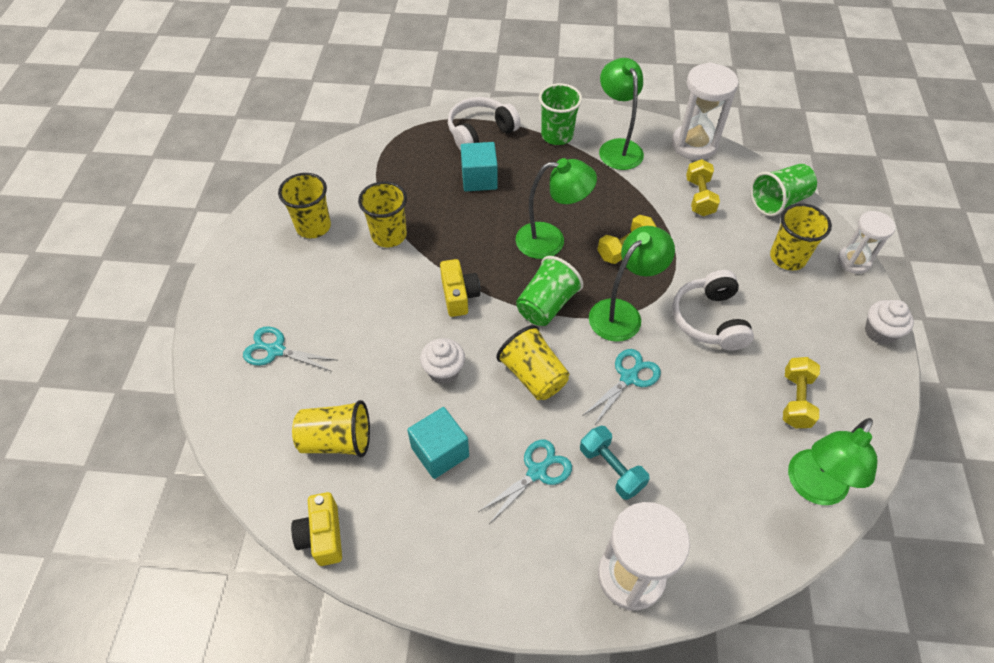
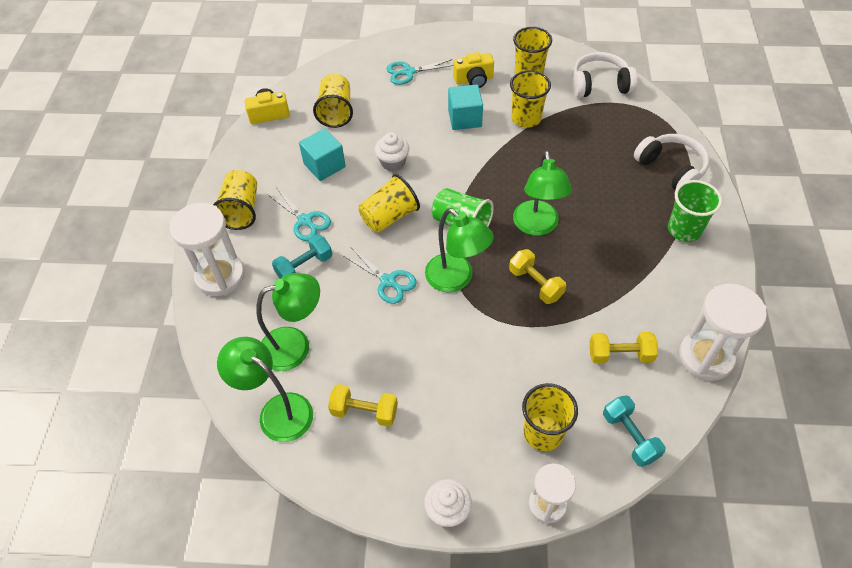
camera: 90 degrees right, 0 degrees up
turquoise scissors [243,326,336,371] -> turquoise scissors turned 120 degrees counterclockwise [387,59,453,85]
yellow camera [440,259,480,317] -> yellow camera moved to [453,52,494,88]
turquoise cube [461,142,498,192] -> turquoise cube moved to [448,85,483,130]
green lamp [599,58,644,170] -> green lamp moved to [256,273,320,371]
white headphones [672,270,754,351] -> white headphones moved to [572,52,638,98]
green cup [750,164,817,216] -> turquoise dumbbell [603,395,666,467]
none -> yellow cup [213,170,257,230]

